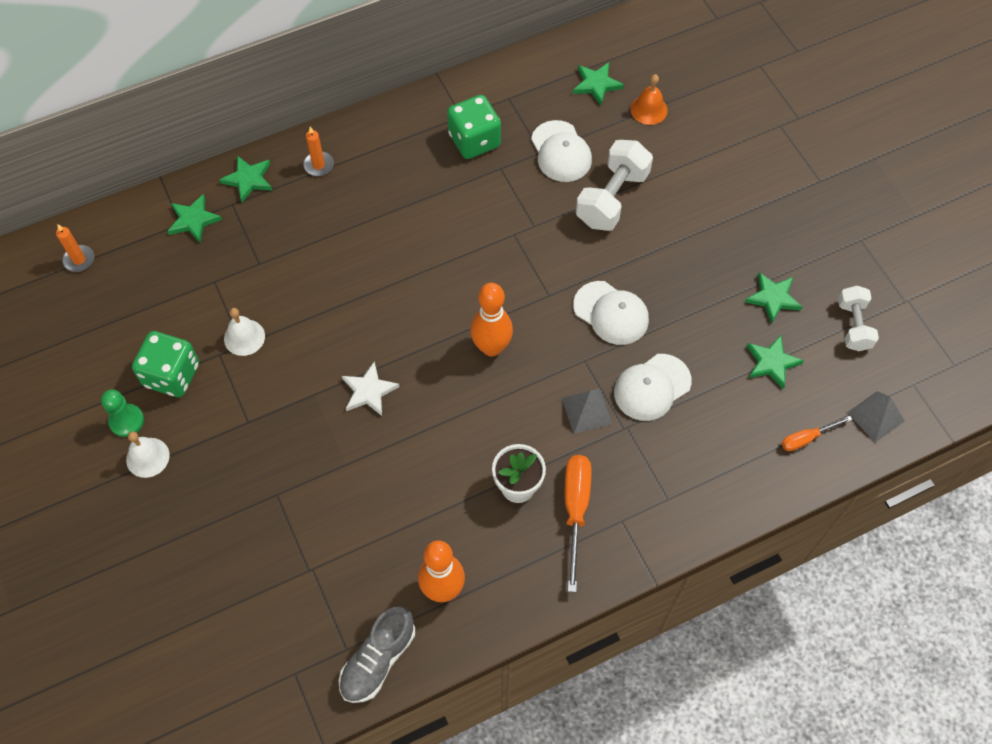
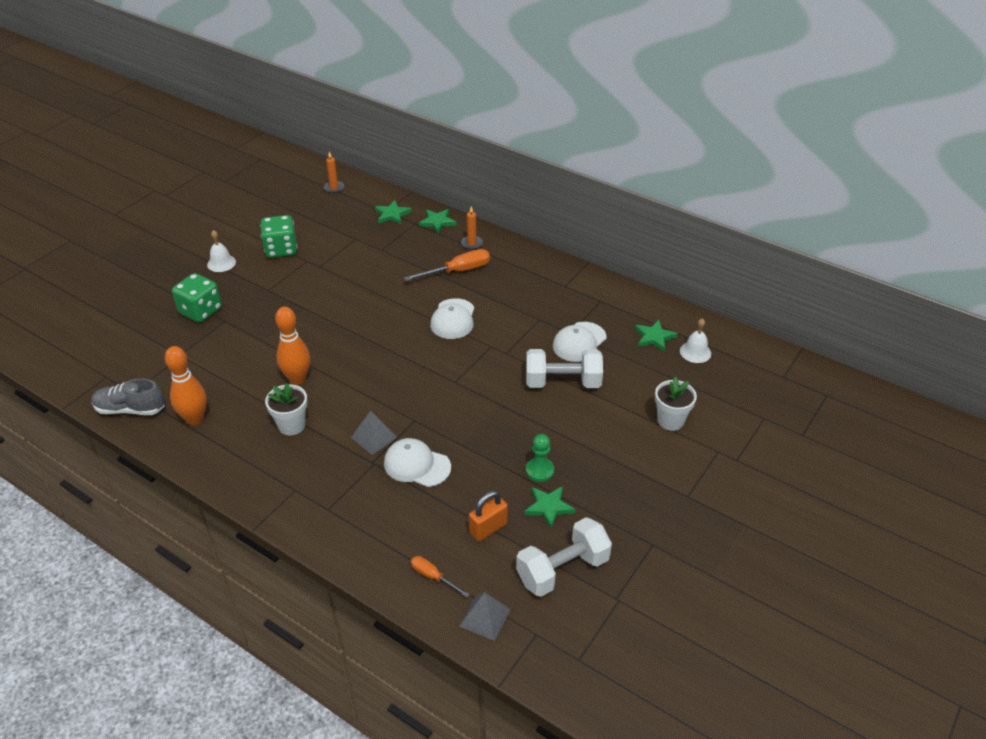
camera: 60 degrees right, 20 degrees down
green pawn [101,389,144,437] -> green pawn moved to [526,434,554,482]
white bell [224,308,265,356] -> white bell moved to [680,318,711,363]
white star [342,361,400,416] -> none
green dice [447,95,501,159] -> green dice moved to [172,273,222,323]
orange bowling pin [470,283,513,356] -> orange bowling pin moved to [275,307,310,385]
orange screwdriver [565,455,592,592] -> orange screwdriver moved to [404,249,490,281]
white cap [573,281,649,345] -> white cap moved to [430,298,474,339]
orange bell [631,74,668,125] -> none
green star [747,335,804,389] -> orange padlock [469,491,508,541]
white dumbbell [838,286,879,351] -> white dumbbell [516,517,612,597], size x1.57
none -> white flower pot [655,377,697,431]

